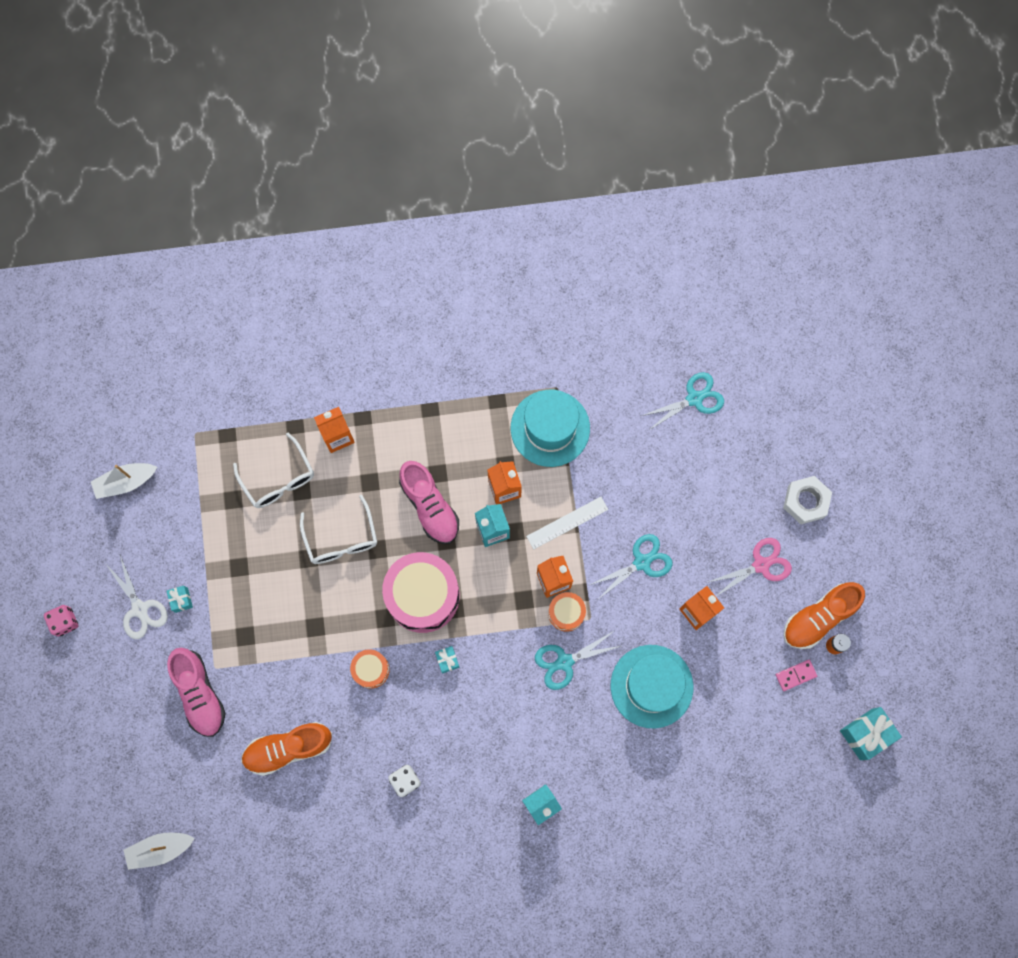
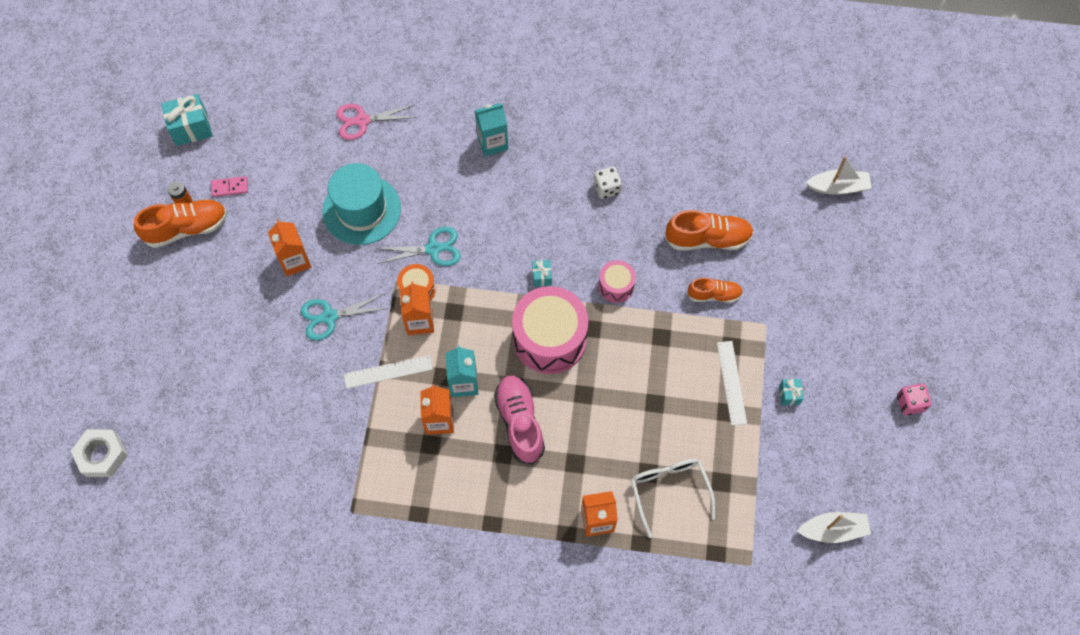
camera: 165 degrees left, 10 degrees down
white scissors [105,555,168,639] -> none
pink shoe [167,648,226,737] -> none
white glasses [300,495,377,564] -> none
orange drum [350,649,389,688] -> pink drum [598,260,636,303]
turquoise hat [511,389,590,467] -> none
turquoise scissors [641,372,724,431] -> none
pink scissors [706,538,792,596] -> pink scissors moved to [336,104,418,140]
white nut [783,476,832,524] -> white nut moved to [71,429,128,477]
none -> orange shoe [687,277,743,303]
none -> white ruler [717,341,747,425]

